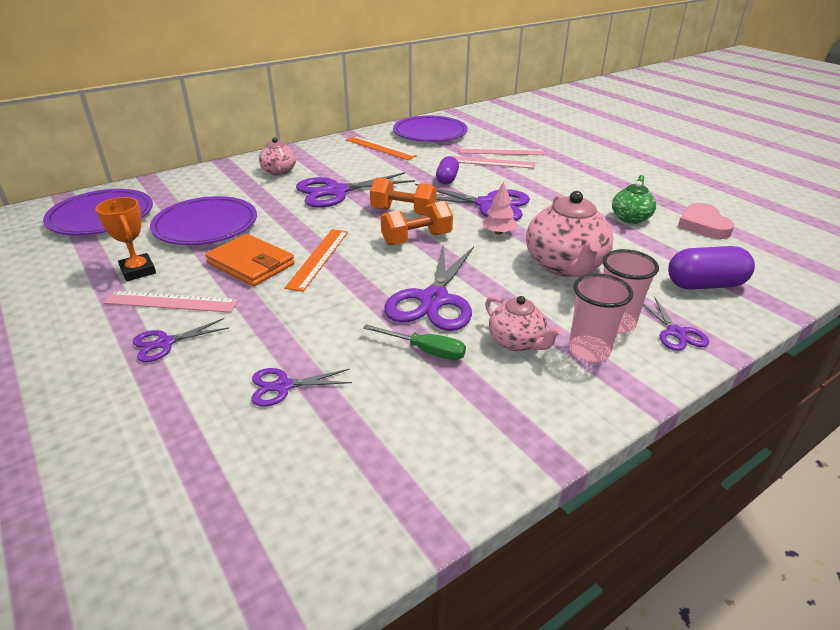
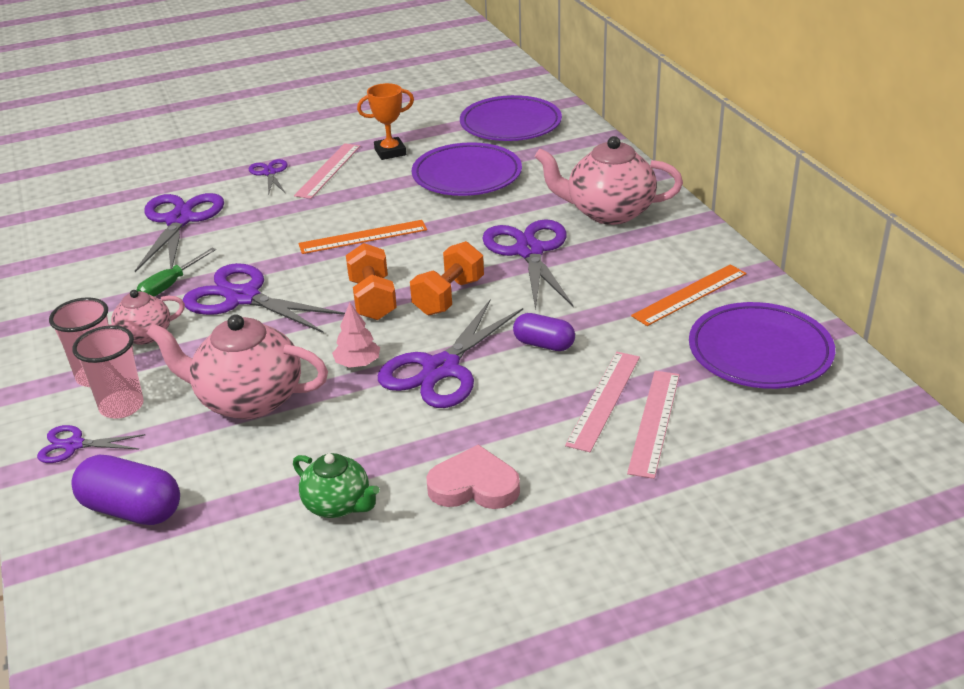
camera: 105 degrees right, 0 degrees up
orange wallet [205,234,295,286] -> none
purple scissors [252,368,352,407] -> purple scissors [135,193,224,272], size x1.92
pink teapot [259,137,296,175] -> pink teapot [535,136,683,225], size x1.75
orange ruler [285,229,348,292] -> orange ruler turned 45 degrees counterclockwise [298,220,427,254]
purple capsule [668,246,755,290] -> purple capsule turned 75 degrees counterclockwise [71,455,180,525]
pink heart [678,203,734,239] -> pink heart moved to [426,444,520,509]

